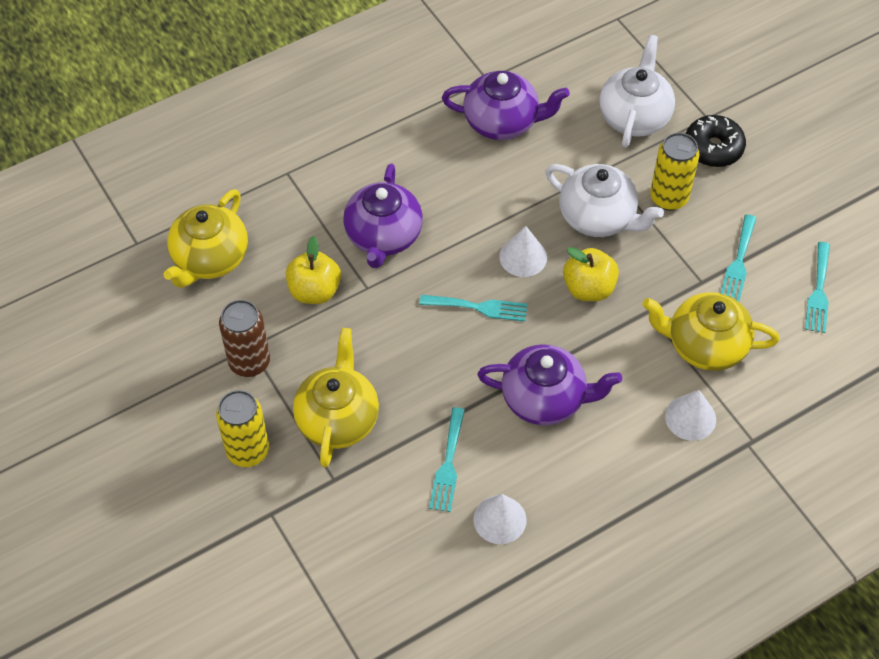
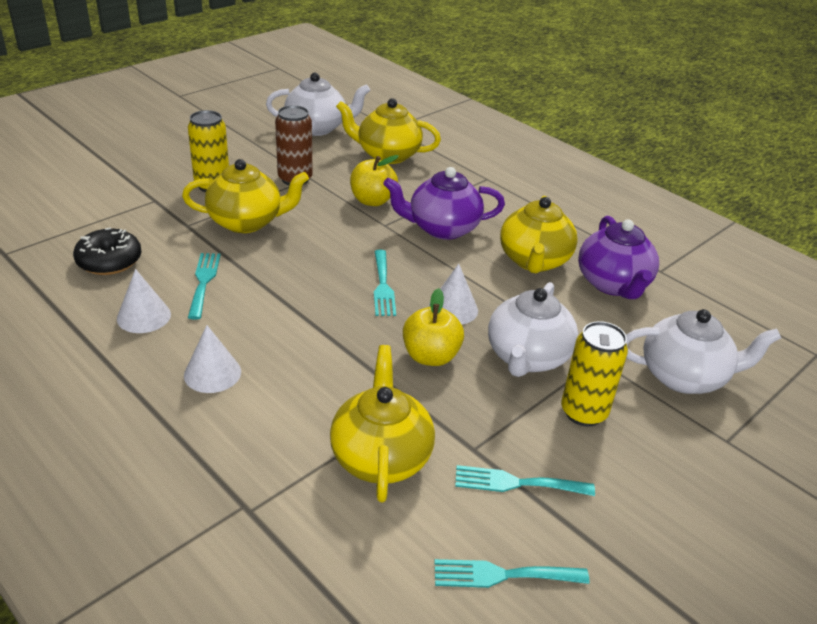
camera: 75 degrees right, 20 degrees down
turquoise fork [429,407,465,512] -> turquoise fork turned 90 degrees clockwise [188,253,221,319]
purple teapot [477,344,622,425] -> none
white cone [665,390,716,441] -> white cone moved to [184,325,241,393]
black donut [686,115,746,167] -> black donut moved to [73,227,141,275]
none -> white teapot [266,73,370,136]
none -> yellow teapot [500,196,578,274]

